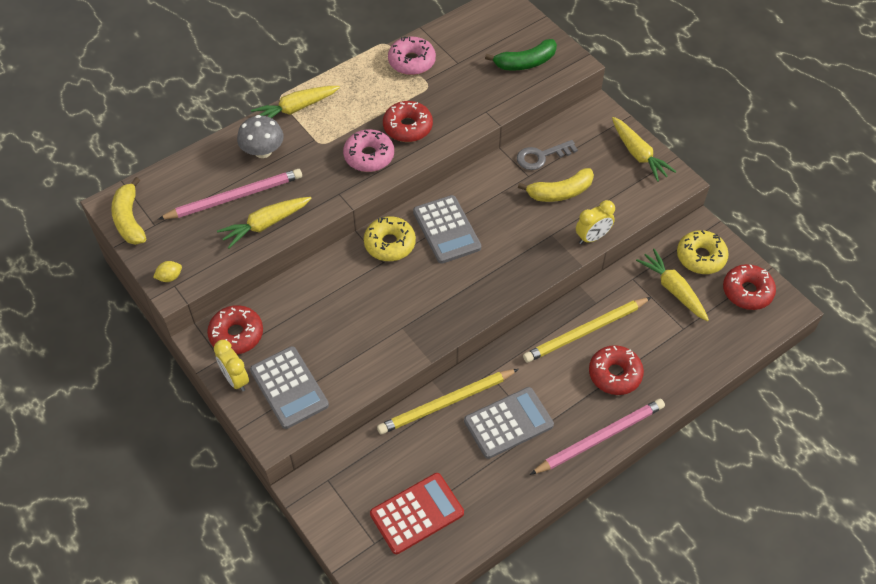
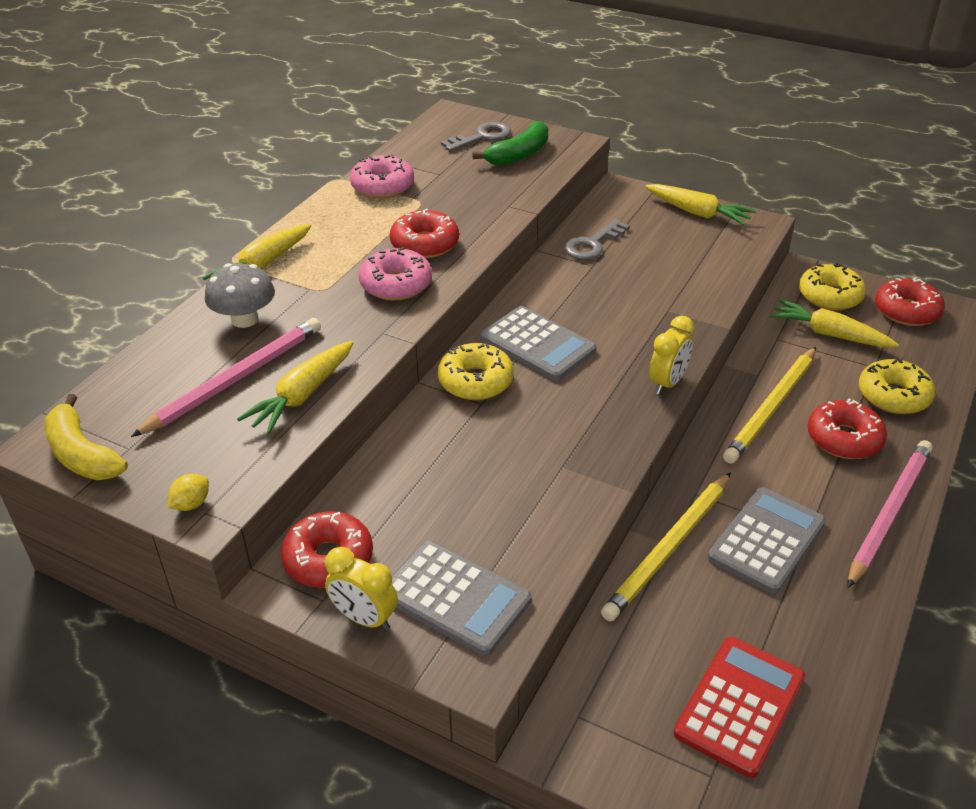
camera: 25 degrees left, 15 degrees down
yellow banana [518,168,594,202] -> none
yellow clock [576,200,615,244] -> yellow clock moved to [649,316,694,395]
none -> grey key [441,122,511,151]
none -> yellow donut [859,358,935,414]

